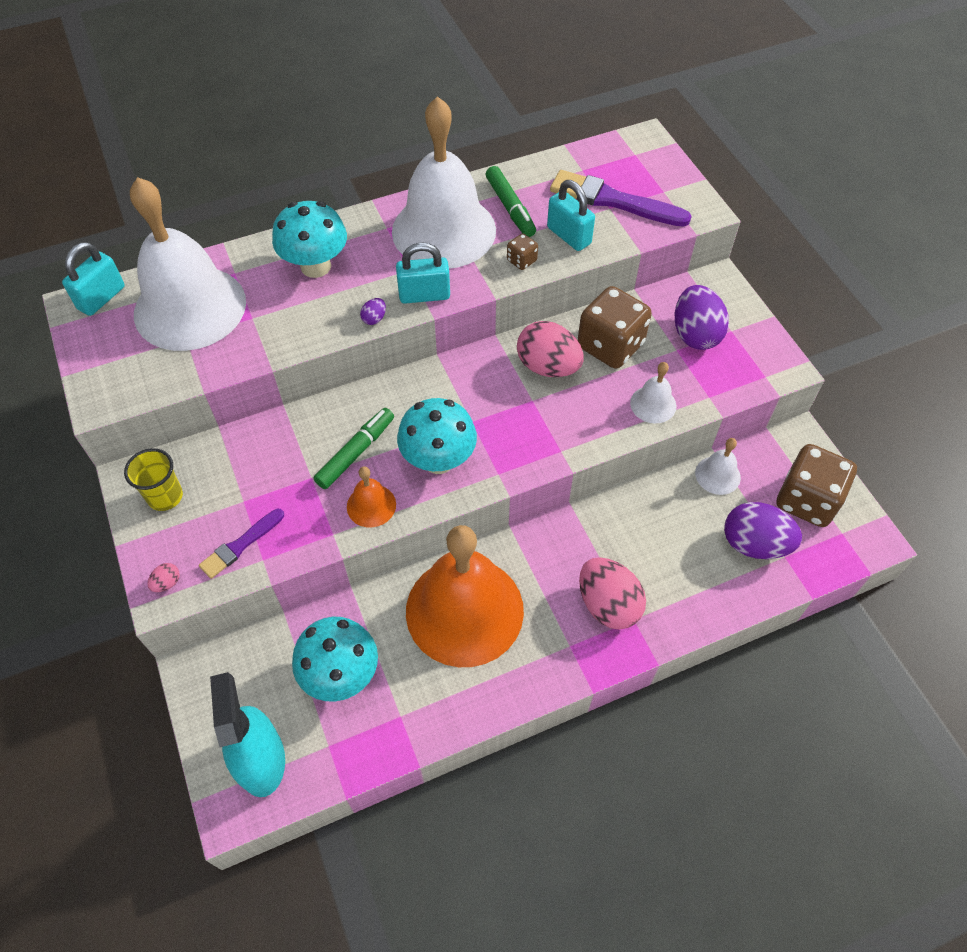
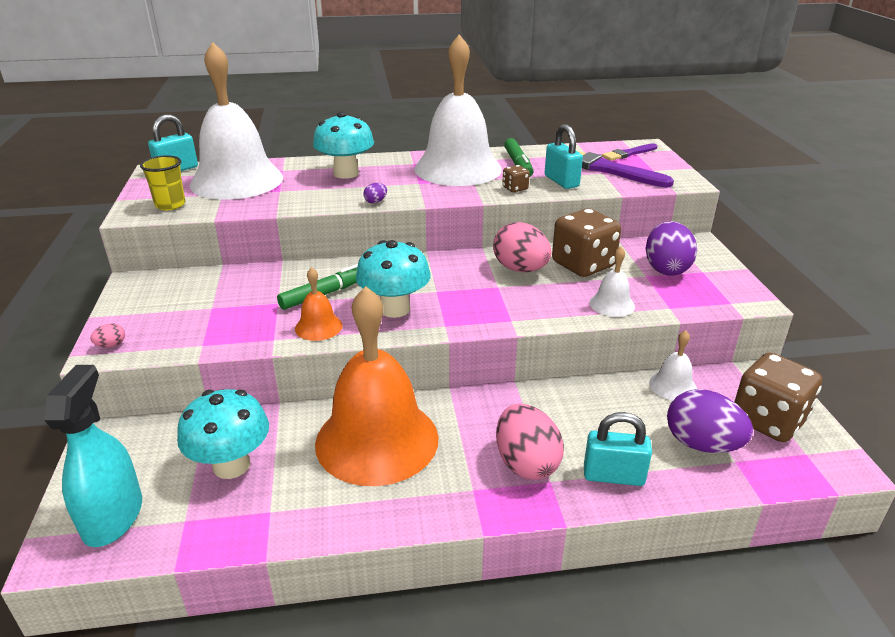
camera: 15 degrees right, 25 degrees down
yellow cup [124,448,183,511] -> yellow cup moved to [140,155,185,210]
purple brush [199,509,284,579] -> purple brush moved to [602,143,657,161]
turquoise padlock [396,242,450,304] -> turquoise padlock moved to [584,412,652,486]

